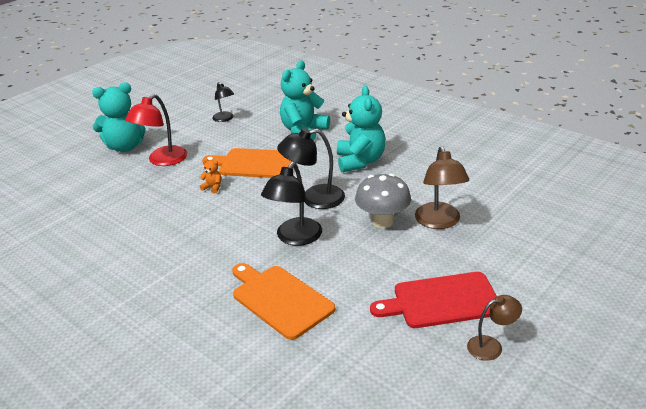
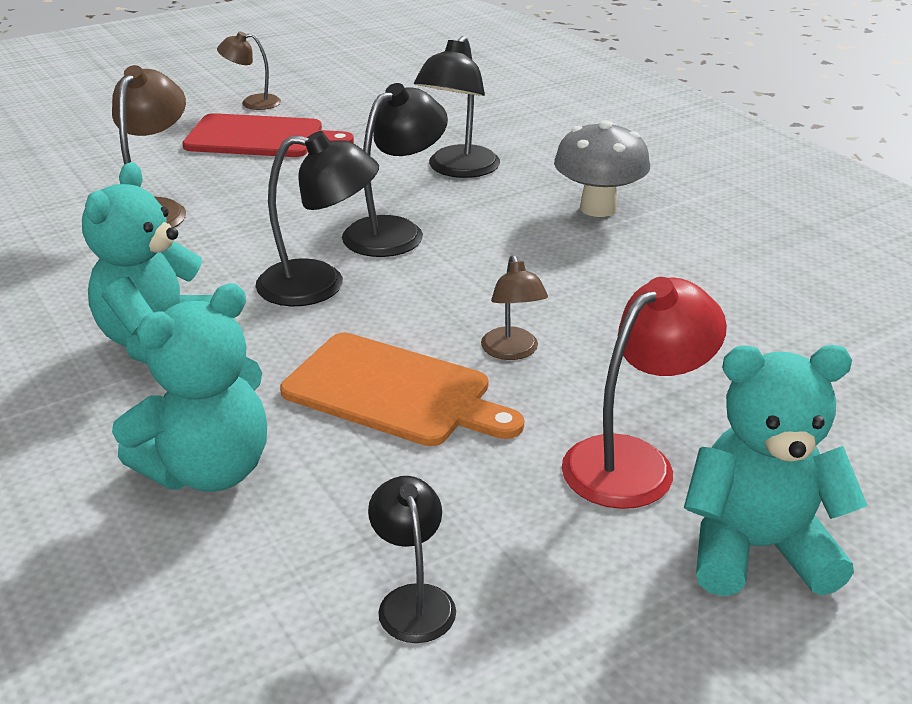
camera: 165 degrees left, 0 degrees up
orange teddy bear [200,158,221,193] -> brown lamp [481,255,548,360]
orange cutting board [232,263,335,340] -> black lamp [414,36,500,178]
grey mushroom [355,173,411,228] -> grey mushroom moved to [554,120,650,217]

